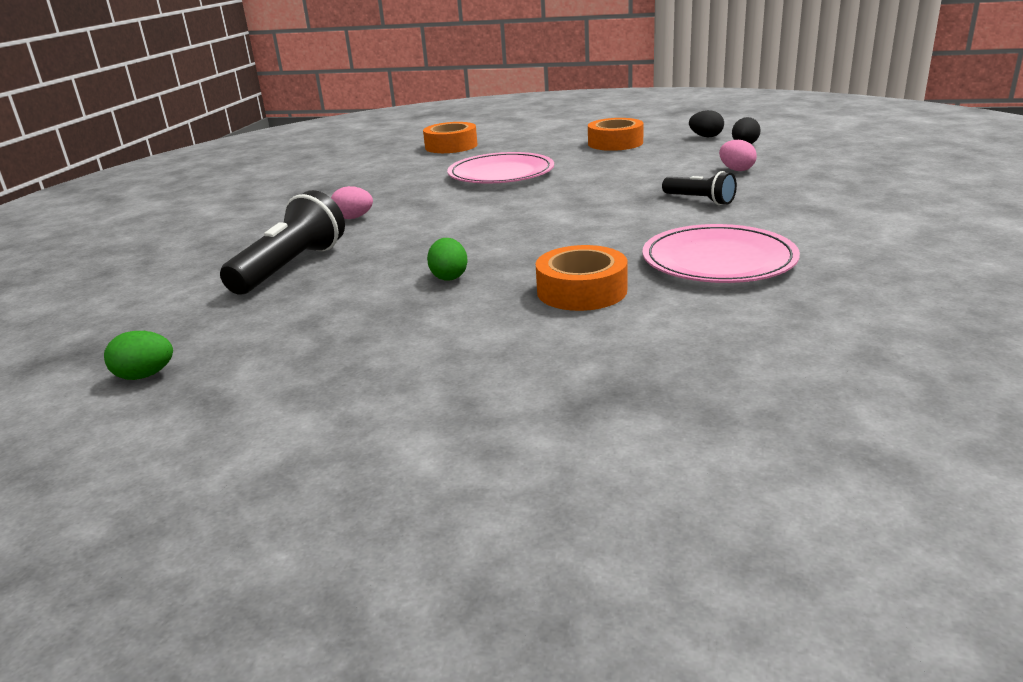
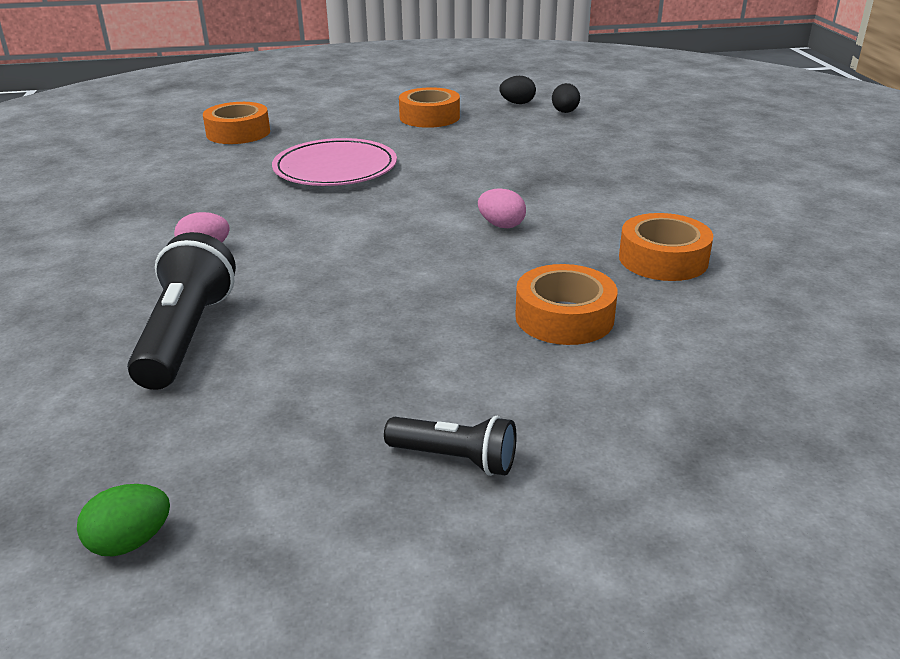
camera: 25 degrees left, 5 degrees up
green egg [427,238,468,280] -> none
pink plate [642,224,800,283] -> orange tape [619,213,713,281]
black flashlight [662,171,737,205] -> black flashlight moved to [384,416,517,476]
pink egg [719,140,757,171] -> pink egg moved to [478,188,526,228]

